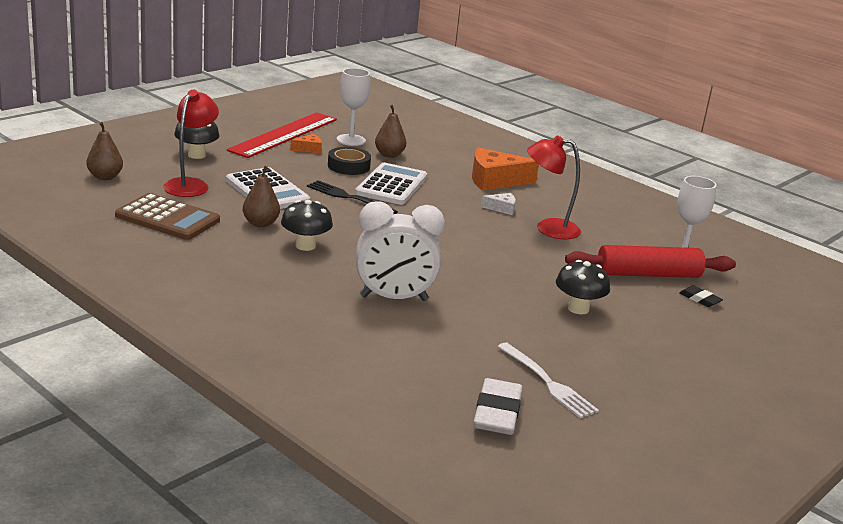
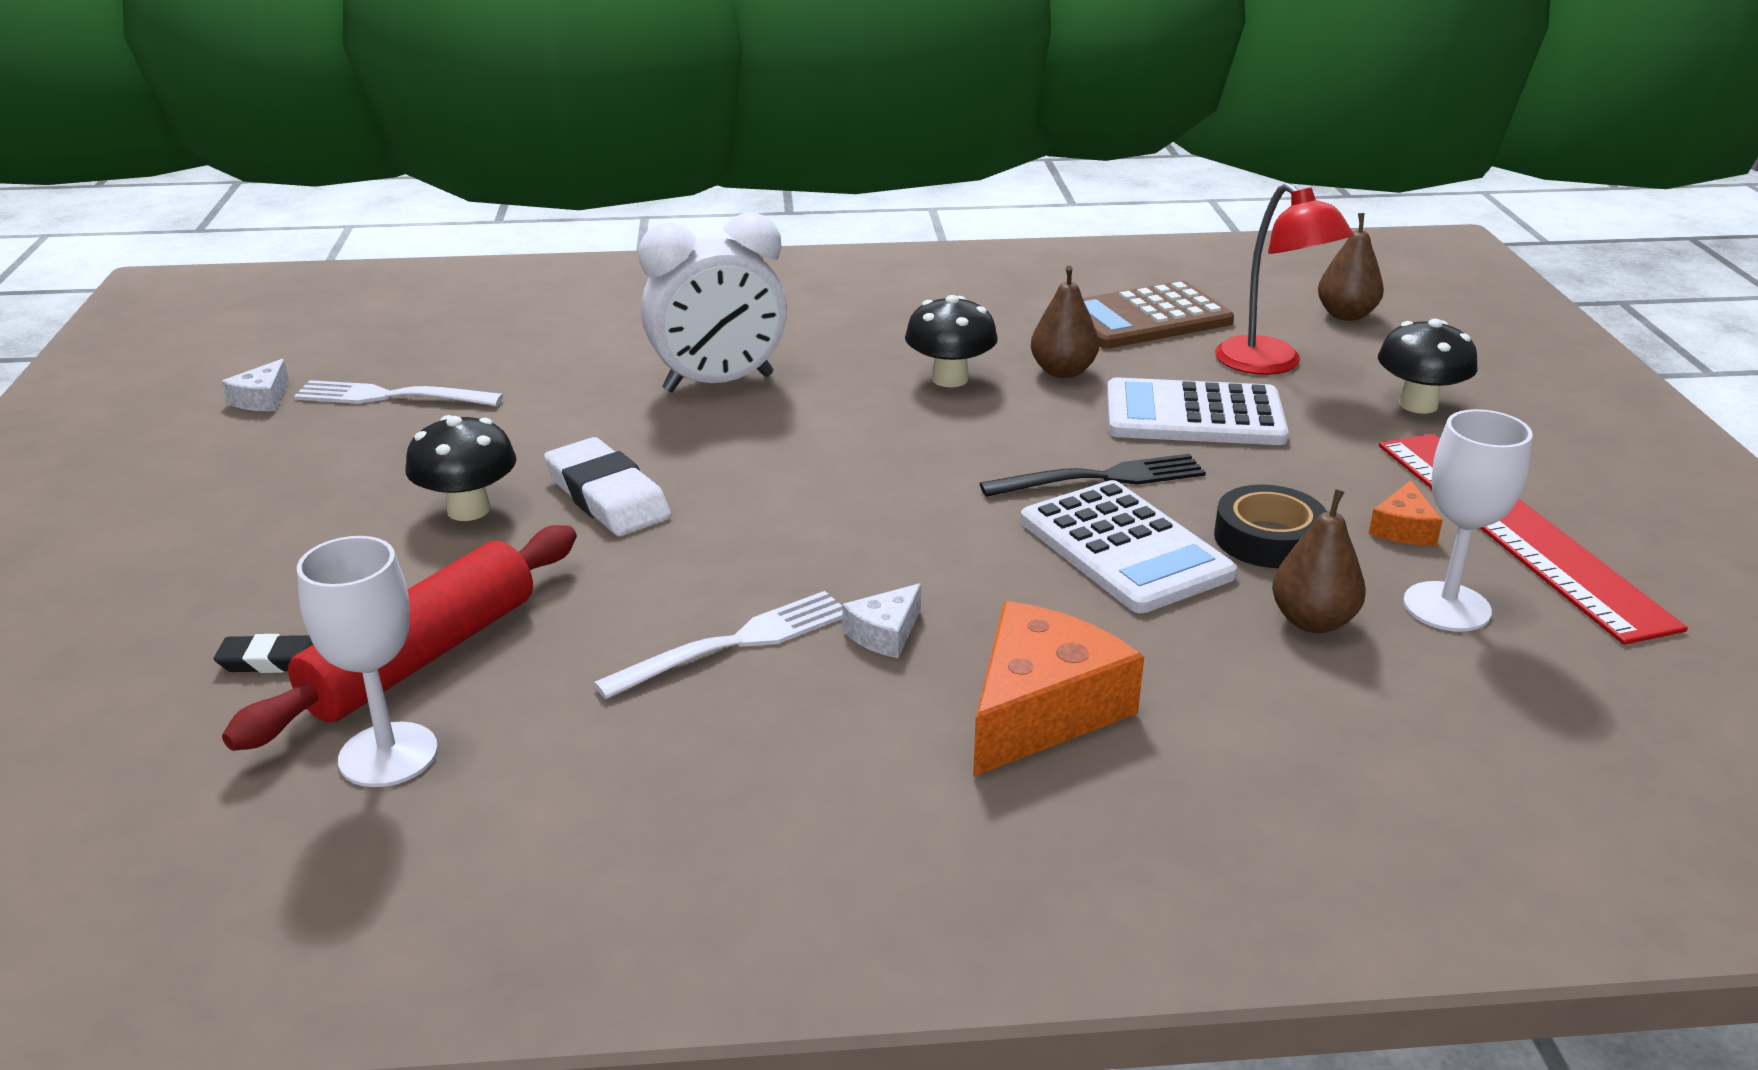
camera: 135 degrees right, 5 degrees up
white clock [356,201,445,301] -> white clock turned 150 degrees counterclockwise [638,212,787,392]
white eraser [473,378,523,435] -> white eraser moved to [544,437,671,536]
red lamp [527,136,581,239] -> white fork [594,591,843,699]
none -> white cheese [222,359,289,411]

